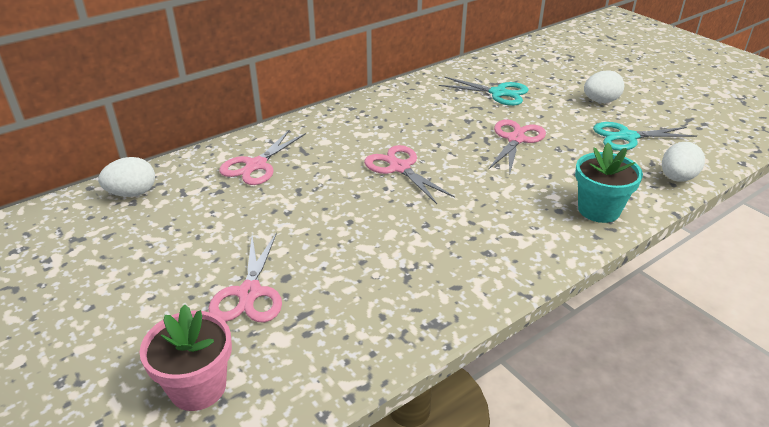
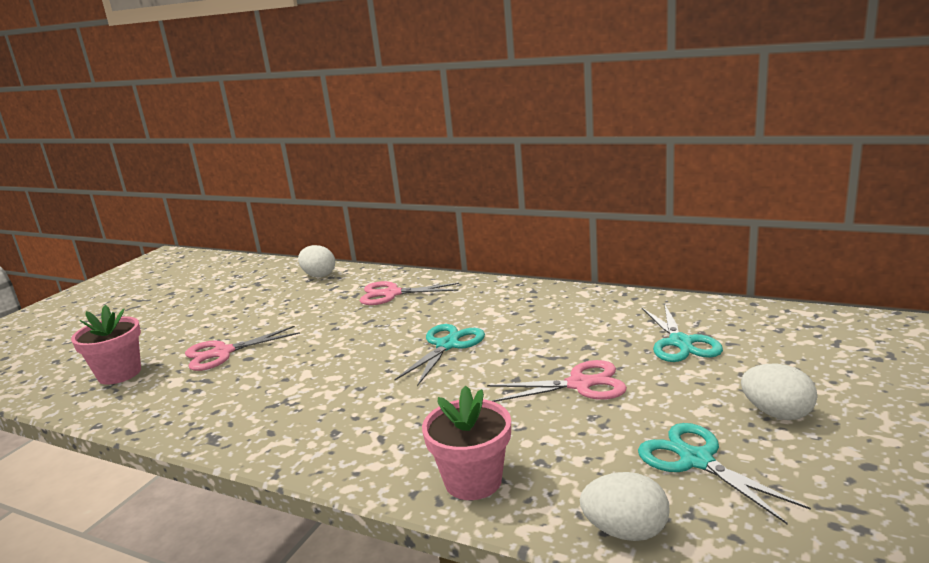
camera: 65 degrees right, 15 degrees down
pink scissors [364,145,455,204] -> turquoise scissors [394,324,485,386]
turquoise flower pot [575,143,643,223] -> pink flower pot [422,386,511,500]

